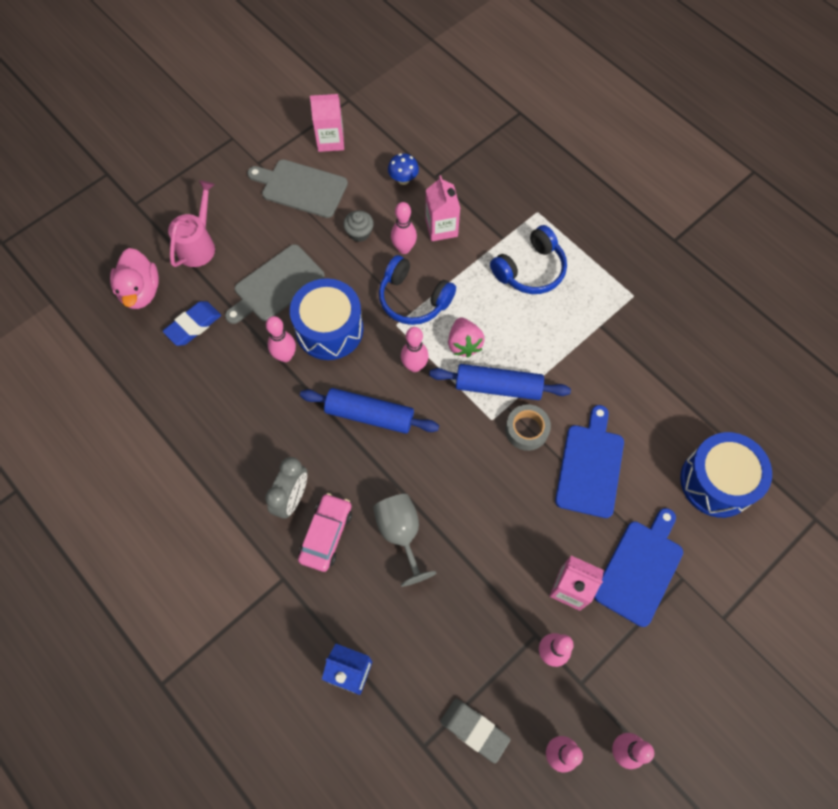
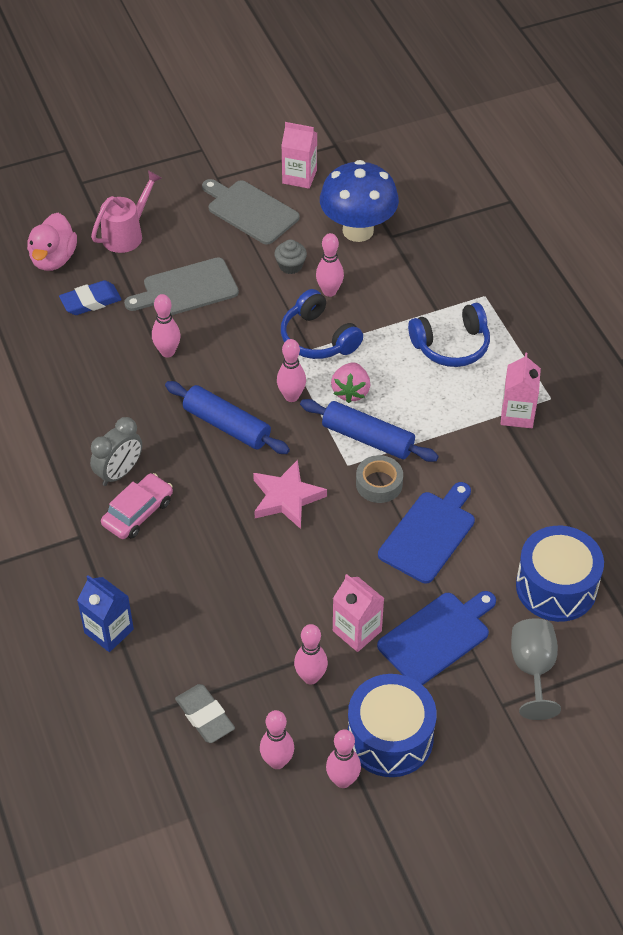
camera: 20 degrees right, 15 degrees down
blue drum [290,278,363,360] -> blue drum moved to [348,674,437,777]
grey goblet [373,494,436,587] -> grey goblet moved to [511,618,561,720]
blue mushroom [388,153,419,185] -> blue mushroom [320,160,399,242], size x2.33
pink carton [425,175,460,241] -> pink carton moved to [501,353,541,428]
none -> pink star [253,460,327,529]

